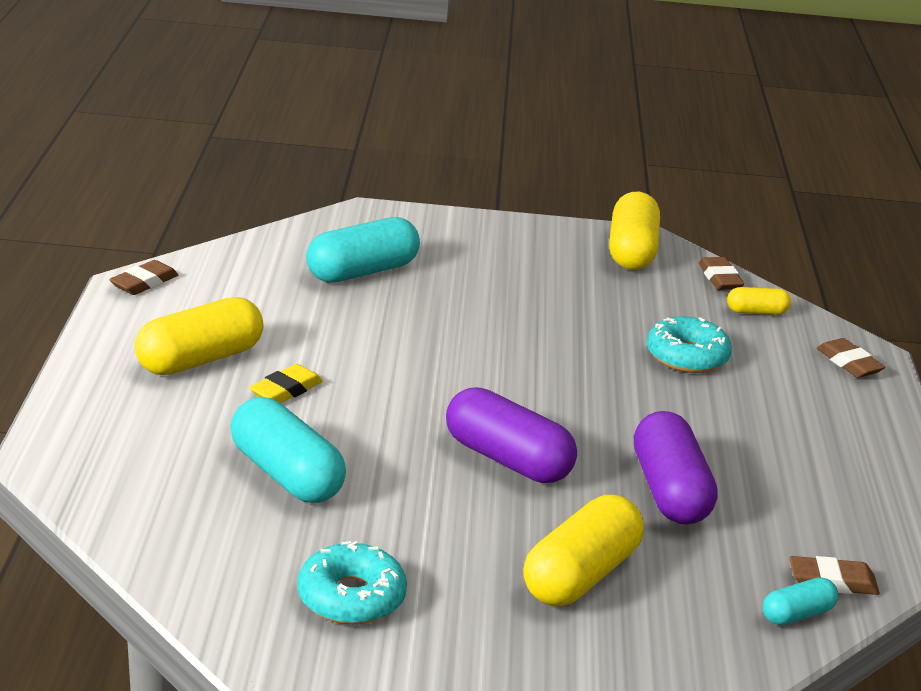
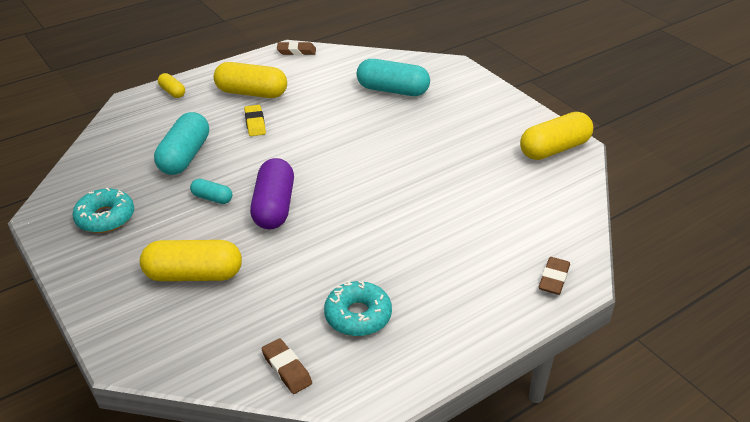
camera: 55 degrees right, 10 degrees up
yellow eraser [249,364,323,403] -> yellow eraser turned 75 degrees clockwise [244,105,266,136]
purple capsule [634,411,718,525] -> none
turquoise donut [647,316,732,373] -> turquoise donut moved to [324,281,392,336]
brown eraser [699,257,744,290] -> none
yellow capsule [727,287,791,315] -> yellow capsule moved to [158,73,185,98]
turquoise capsule [763,577,838,625] -> turquoise capsule moved to [190,179,232,204]

